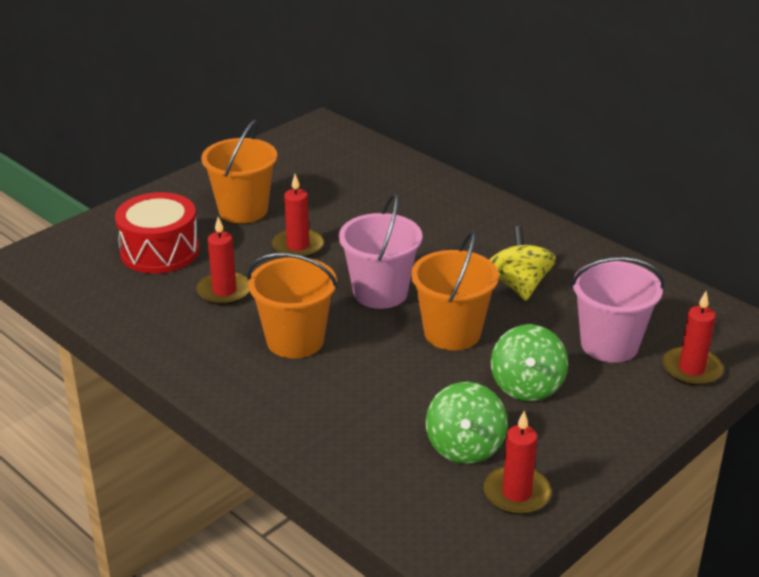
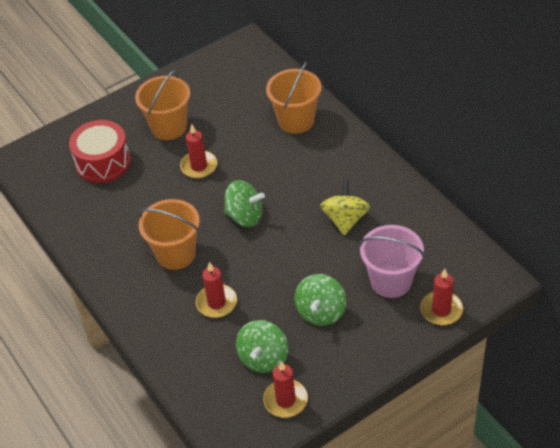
camera: 15 degrees right, 15 degrees up
red candle [196,217,250,305] -> red candle moved to [196,262,237,318]
pink bucket [339,193,423,309] -> green spinning top [224,180,265,227]
orange bucket [411,231,499,350] -> orange bucket moved to [266,61,322,134]

